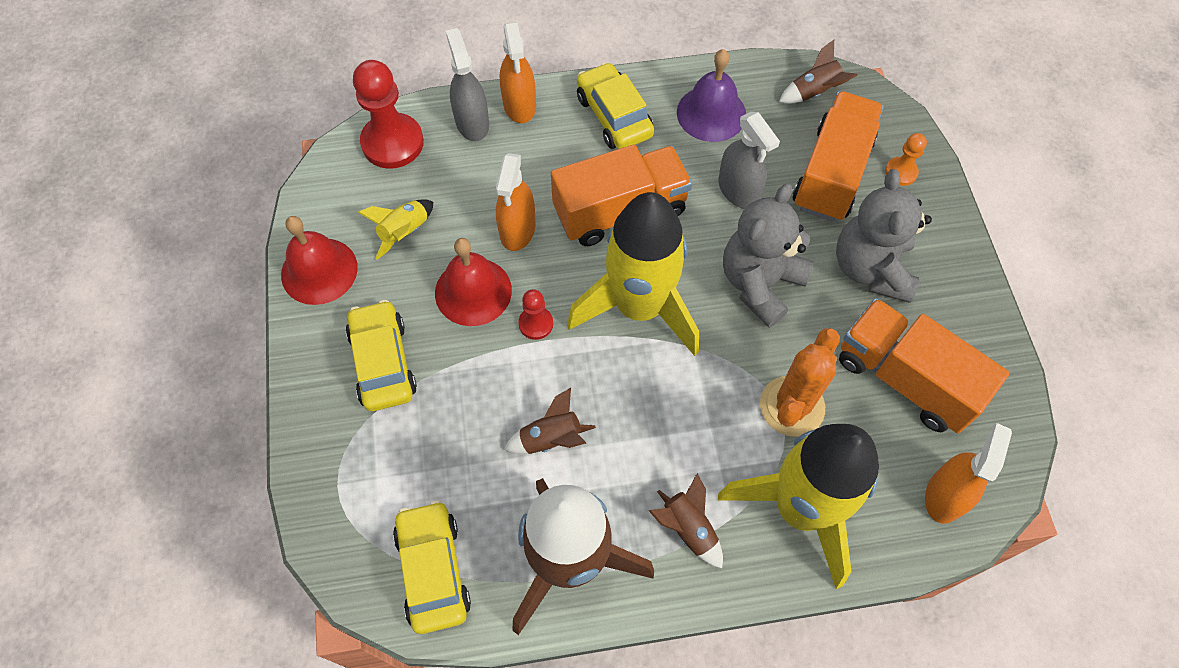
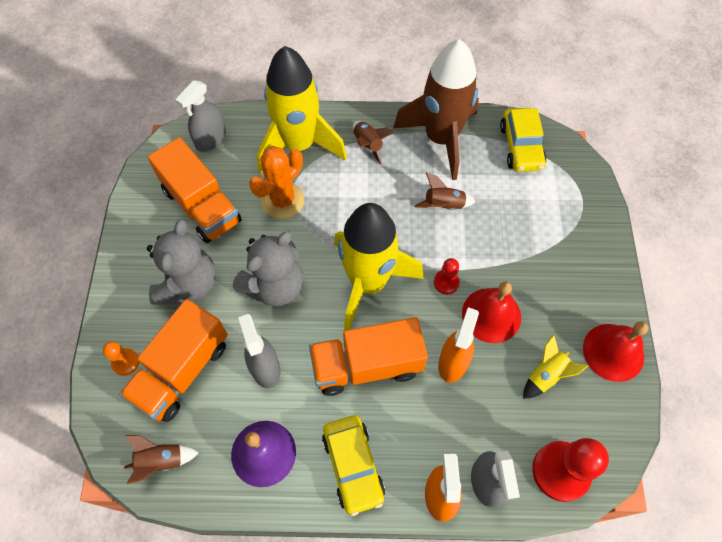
camera: 170 degrees left, 0 degrees up
yellow car [346,300,417,411] -> none
orange spray bottle [925,423,1012,524] -> grey spray bottle [175,80,226,152]

